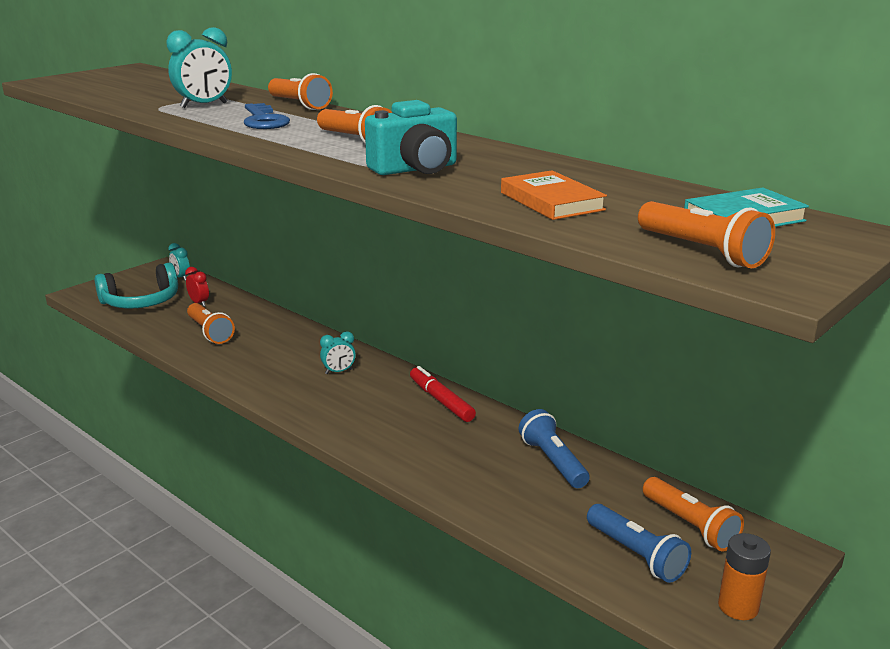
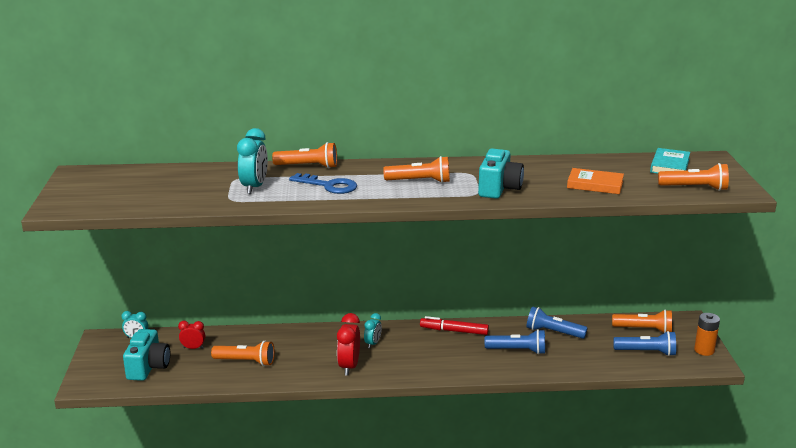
camera: 45 degrees left, 0 degrees up
turquoise headphones [95,263,178,309] -> turquoise camera [123,329,170,381]
none -> red clock [337,313,360,376]
none -> blue flashlight [484,329,545,354]

